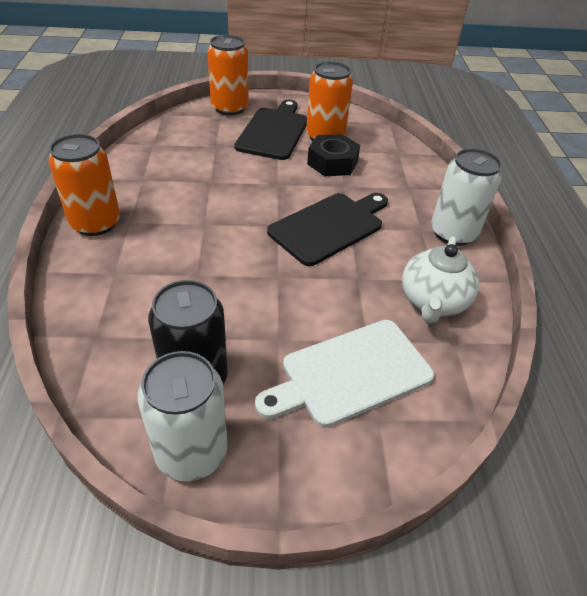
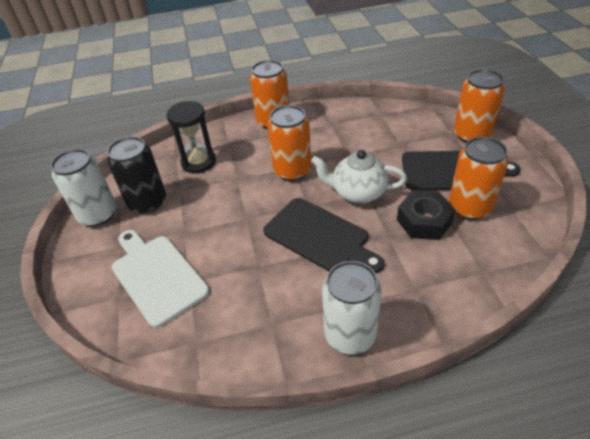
camera: 85 degrees right, 0 degrees up
white teapot [402,236,479,323] -> white teapot moved to [311,150,407,203]
none -> black hourglass [166,101,216,173]
none -> orange can [267,105,312,181]

